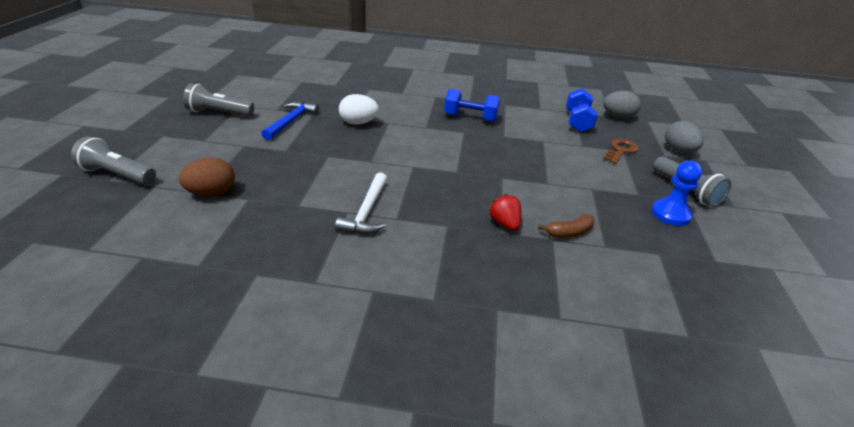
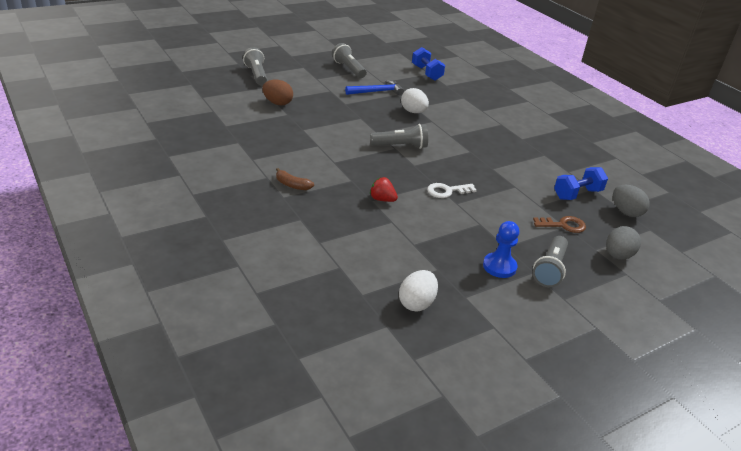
camera: 50 degrees right, 0 degrees up
white hammer [335,172,387,234] -> none
blue dumbbell [444,89,500,122] -> blue dumbbell moved to [412,47,445,81]
red strawberry [489,194,521,231] -> red strawberry turned 90 degrees counterclockwise [370,177,398,202]
brown banana [538,214,594,238] -> brown banana moved to [276,168,314,190]
none -> grey flashlight [370,124,428,149]
none -> white egg [399,270,438,312]
none -> white key [427,183,477,198]

